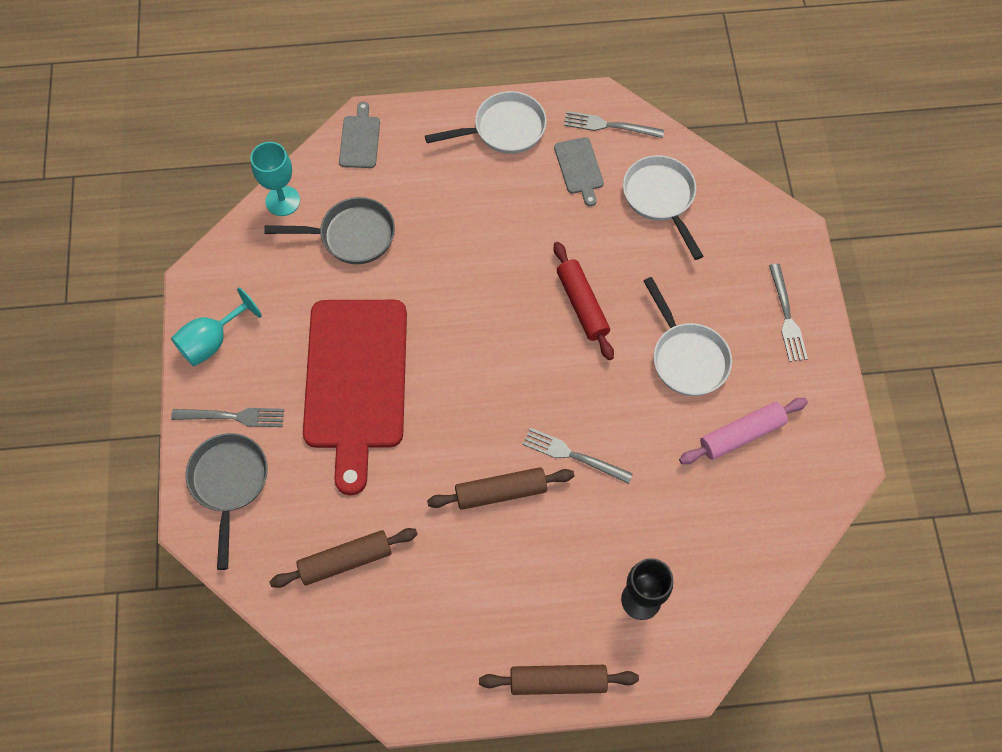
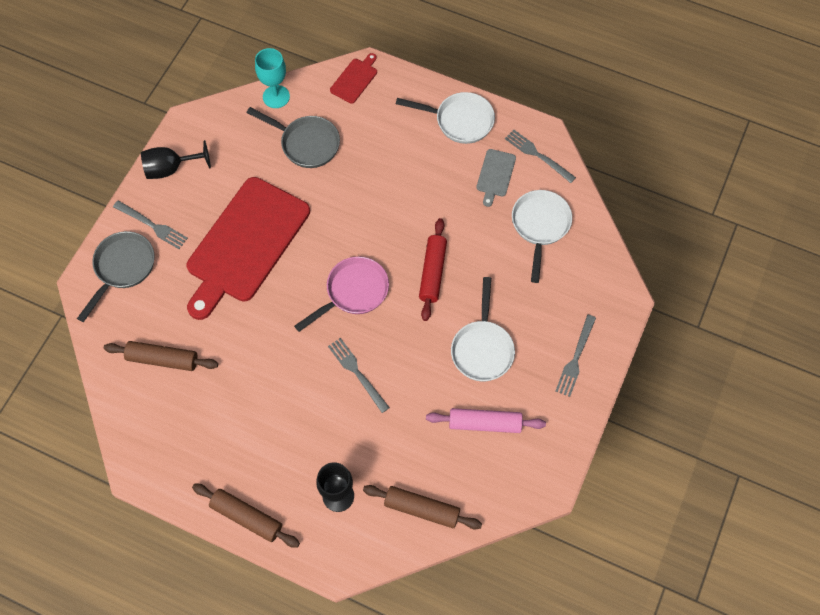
camera: 30 degrees right, 0 degrees up
turquoise goblet [171,287,262,367] -> black goblet [141,140,211,179]
grey cutting board [339,102,380,168] -> red cutting board [330,53,377,104]
brown rolling pin [427,467,574,510] -> brown rolling pin moved to [363,485,482,529]
none -> pink pan [294,256,389,332]

